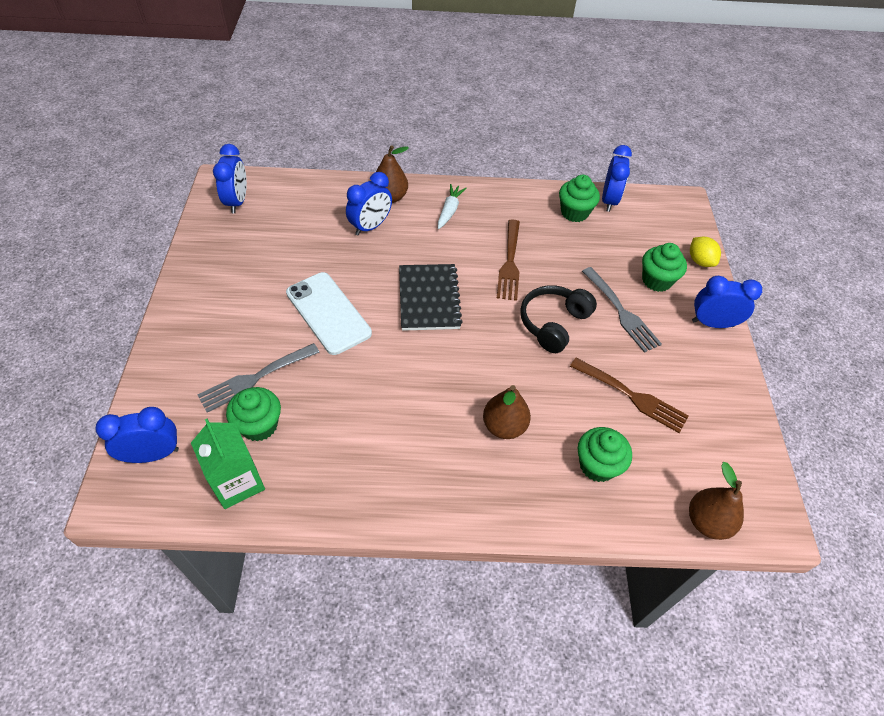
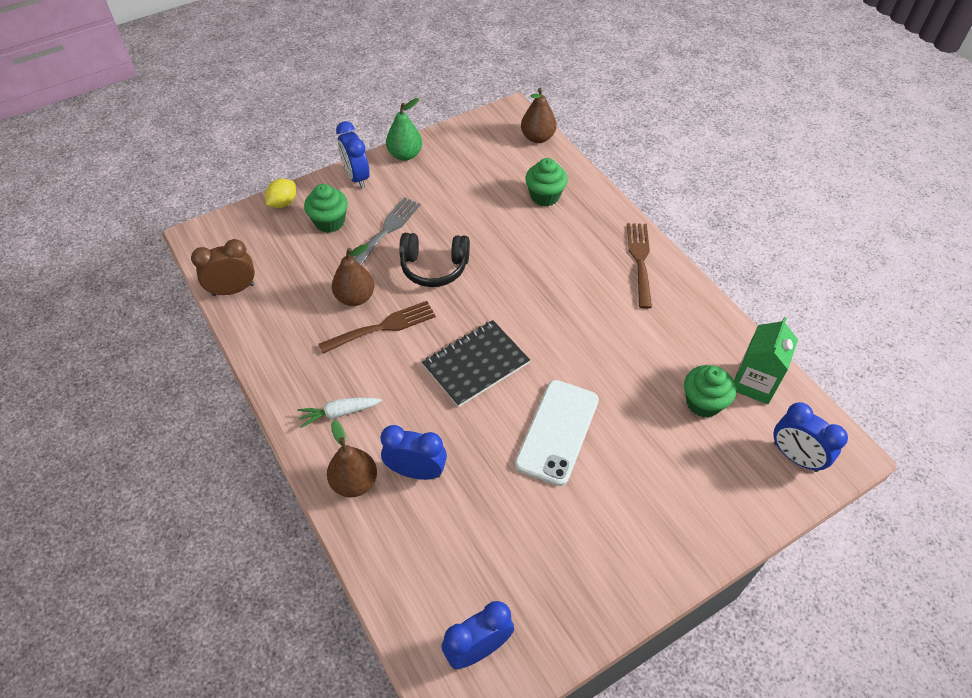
camera: 120 degrees left, 0 degrees up
grey fork [197,343,320,413] -> none
brown pear [483,385,531,439] -> brown pear moved to [332,244,374,306]
green cupcake [559,175,600,222] -> none
brown fork [570,358,689,433] -> brown fork moved to [627,223,652,309]
blue clock [602,145,632,212] -> brown clock [191,239,255,296]
none -> green pear [386,98,422,161]

